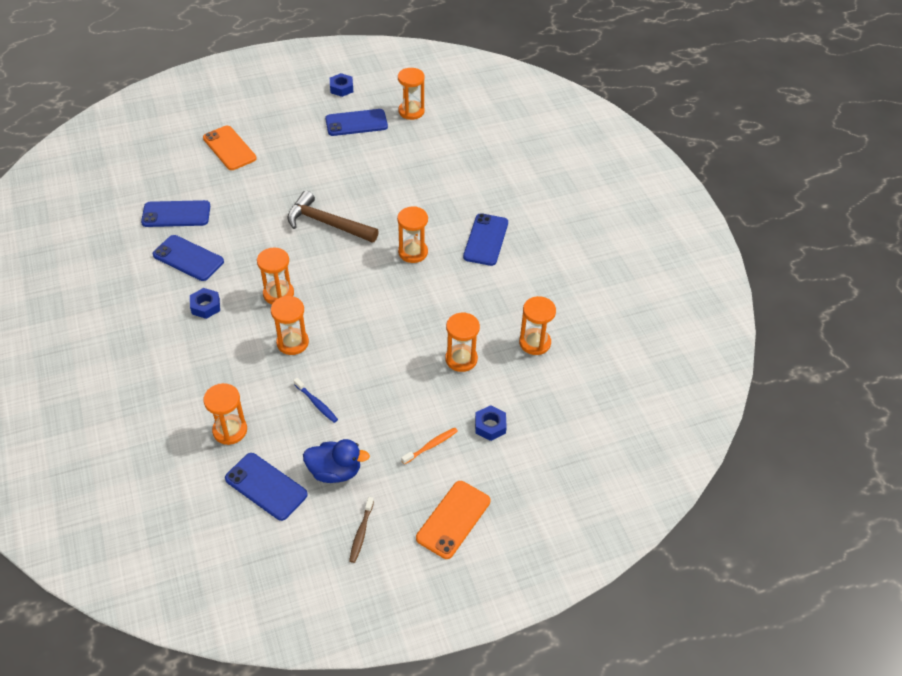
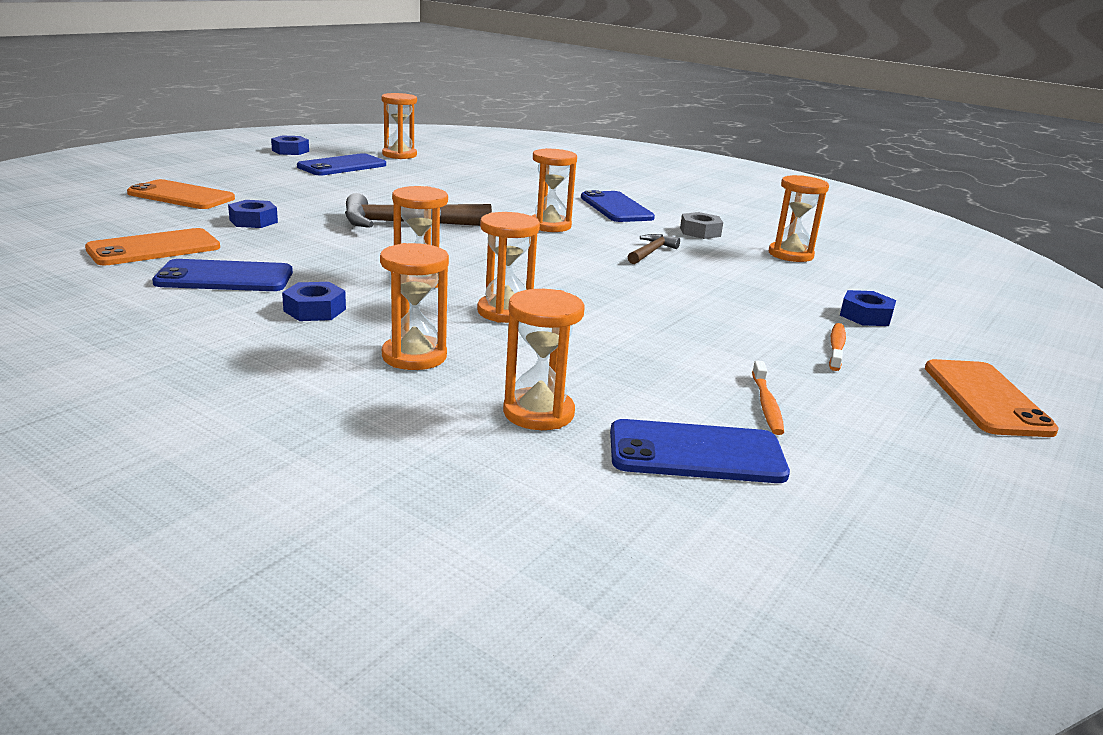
camera: 35 degrees left, 25 degrees down
blue phone [141,200,210,227] -> orange phone [85,228,220,265]
blue toothbrush [293,378,338,423] -> none
blue duck [303,439,370,483] -> orange toothbrush [752,361,784,435]
brown toothbrush [349,497,374,563] -> none
orange hourglass [445,312,480,372] -> orange hourglass moved to [380,243,449,370]
none -> blue nut [228,200,278,228]
none -> brown hammer [628,234,680,264]
none -> grey nut [680,212,723,239]

